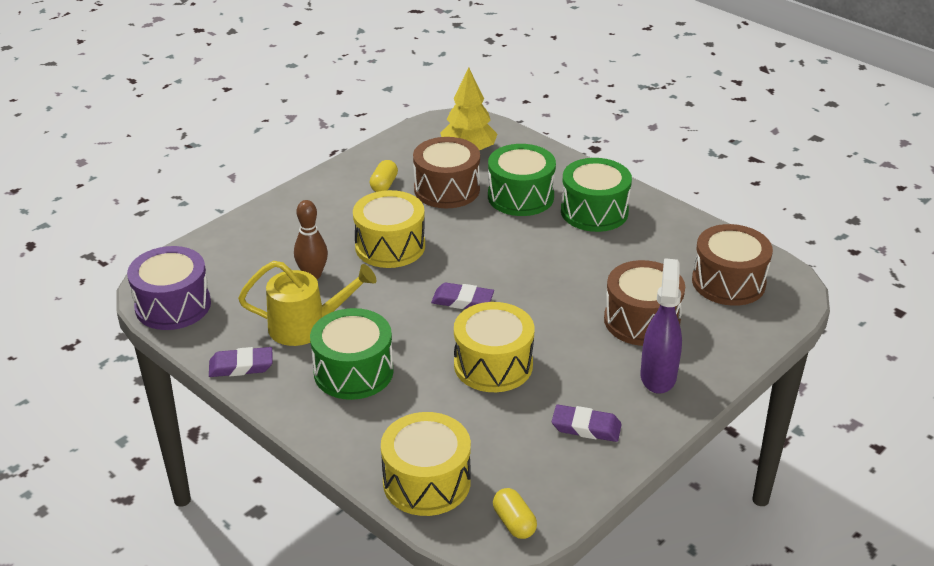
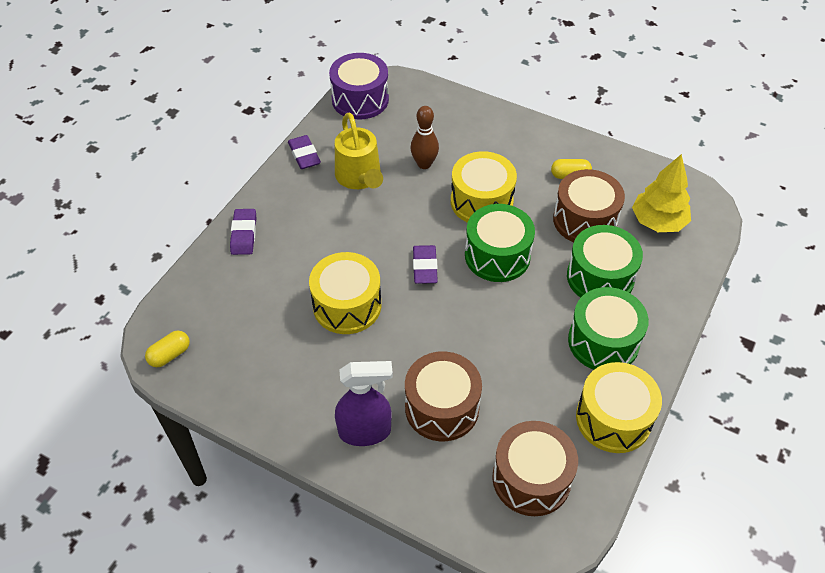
camera: 75 degrees right, 15 degrees up
green drum [310,308,394,400] -> green drum moved to [465,204,535,282]
yellow drum [381,412,471,516] -> yellow drum moved to [576,362,662,453]
purple eraser [552,405,622,442] -> purple eraser moved to [230,209,256,255]

